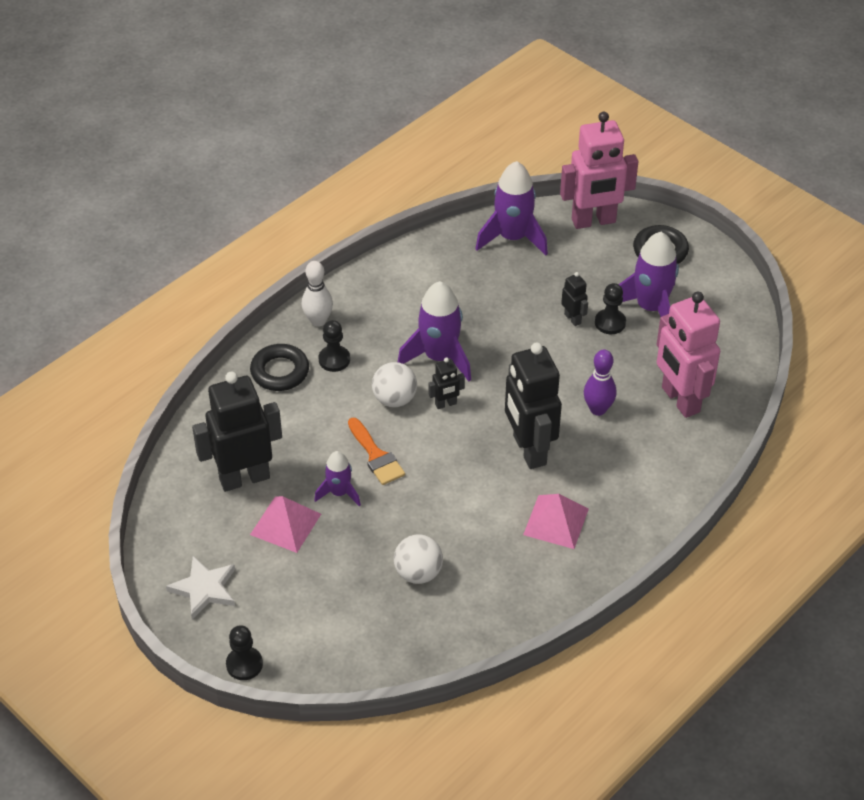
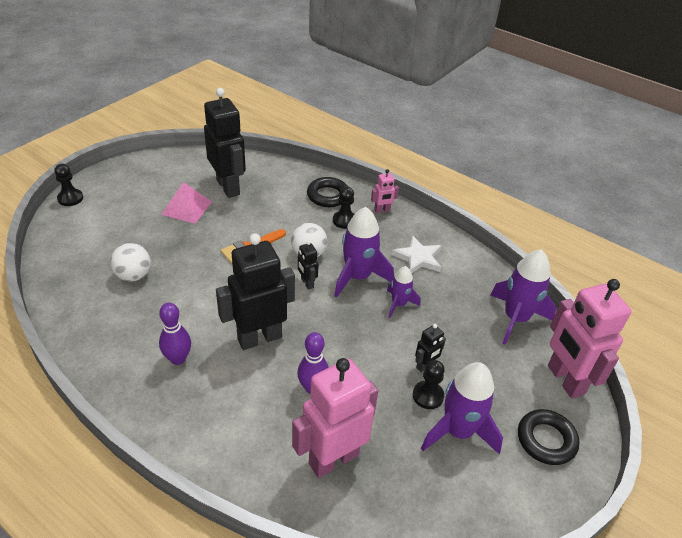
camera: 80 degrees right, 5 degrees down
white star [166,556,235,620] -> white star moved to [392,236,442,273]
white bowling pin [302,261,333,327] -> pink robot [371,169,399,213]
purple rocket [314,451,361,507] -> purple rocket moved to [387,266,420,318]
pink pyramid [523,494,589,549] -> purple bowling pin [159,303,191,365]

